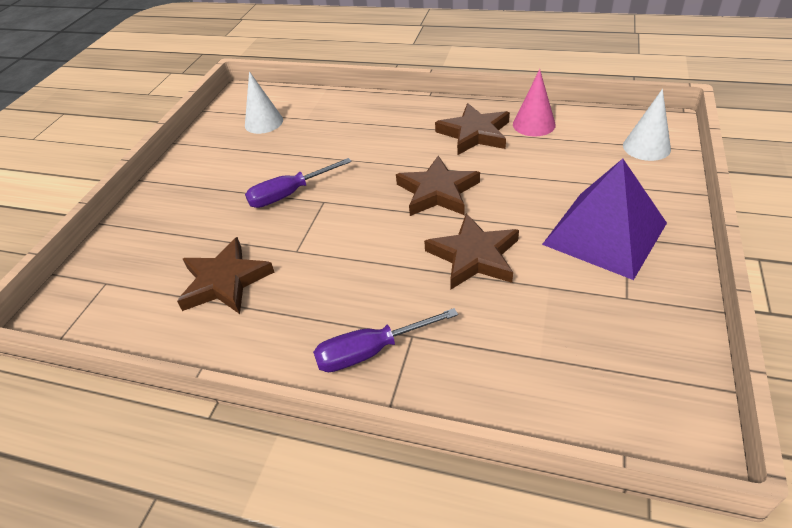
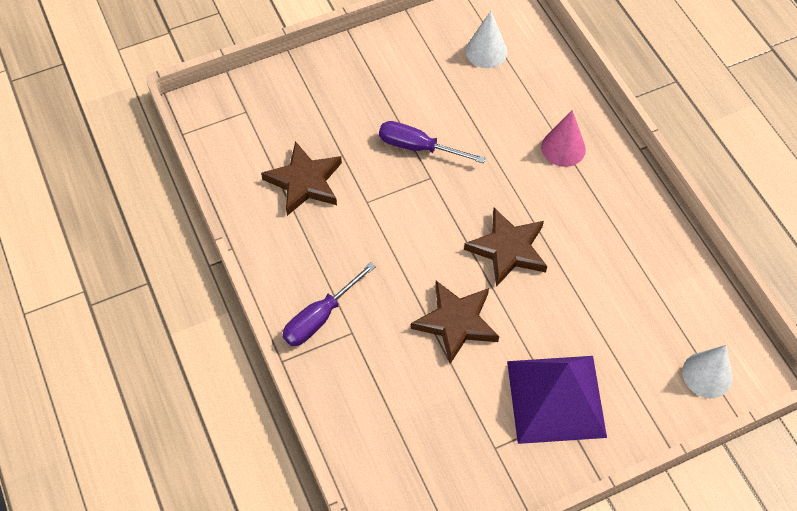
camera: 45 degrees right, 15 degrees up
purple screwdriver [313,308,458,372] -> purple screwdriver turned 75 degrees counterclockwise [282,262,376,346]
brown star [435,103,510,155] -> none
pink cone [513,69,556,136] -> pink cone moved to [541,110,586,167]

